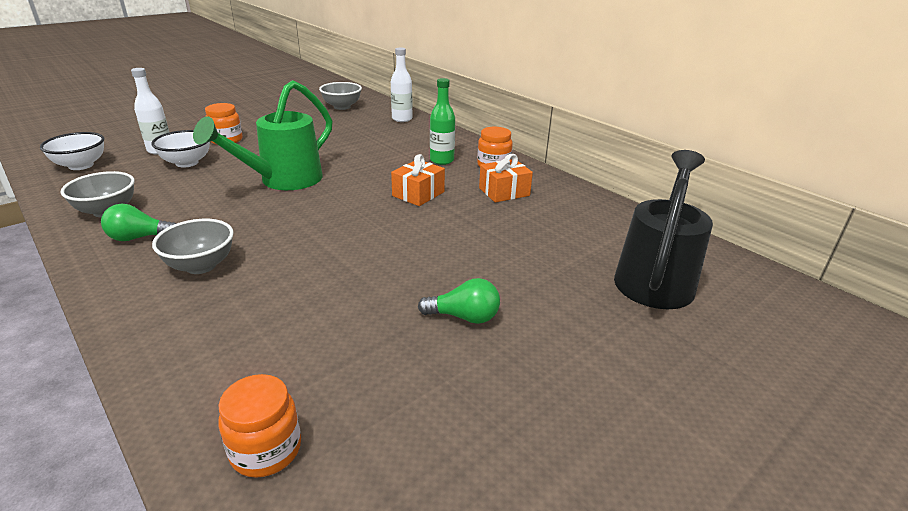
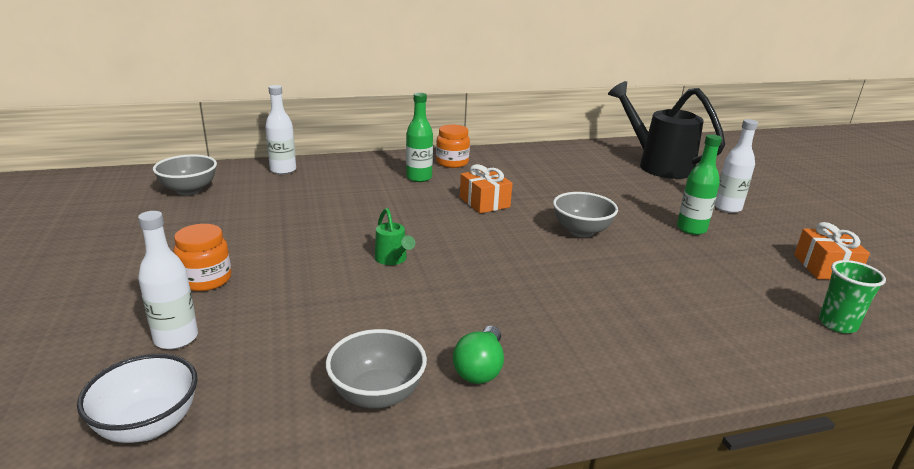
camera: 65 degrees left, 5 degrees down
white bowl [151,130,210,168] -> none
grey bowl [152,219,234,274] -> grey bowl moved to [553,192,618,237]
green watering can [193,80,333,190] -> green watering can [375,208,415,265], size x0.43
orange jar [218,374,301,478] -> green cup [819,260,886,333]
green light bulb [418,278,500,324] -> green bottle [677,134,722,235]
orange gift [479,154,533,203] -> orange gift moved to [794,222,870,280]
none -> white bottle [715,119,758,213]

